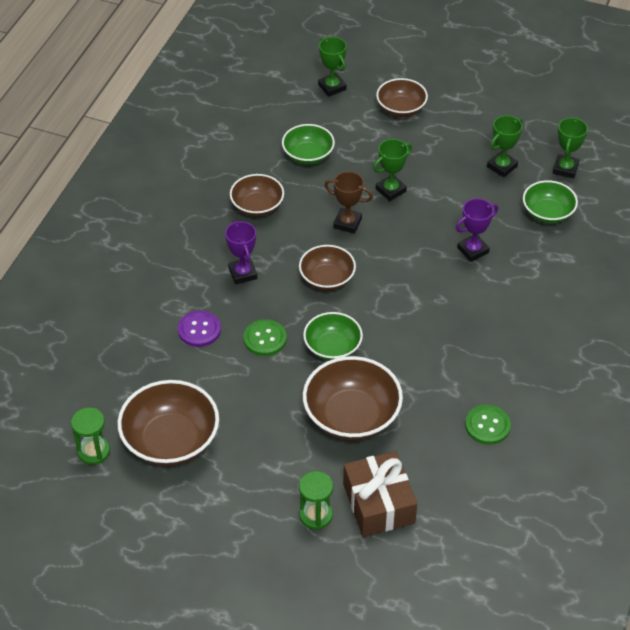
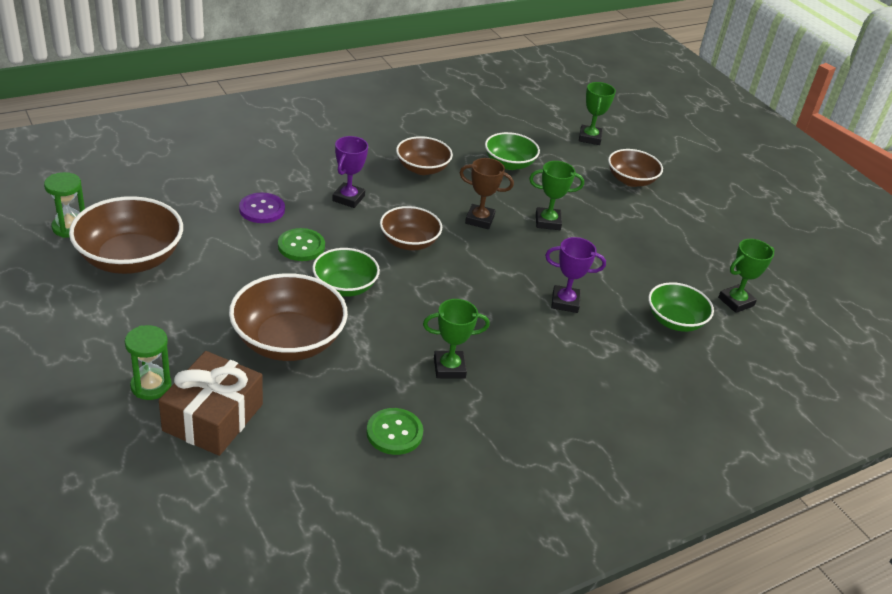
camera: 35 degrees right, 10 degrees down
brown trophy [324,172,373,234] -> brown trophy turned 45 degrees counterclockwise [460,158,514,229]
green trophy [487,115,523,177] -> green trophy moved to [423,299,490,379]

